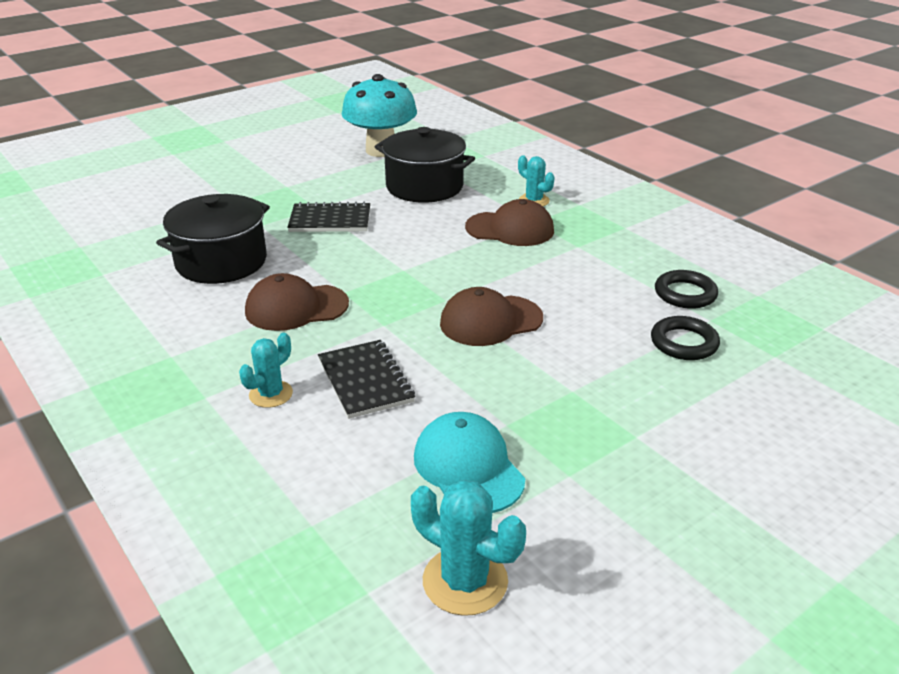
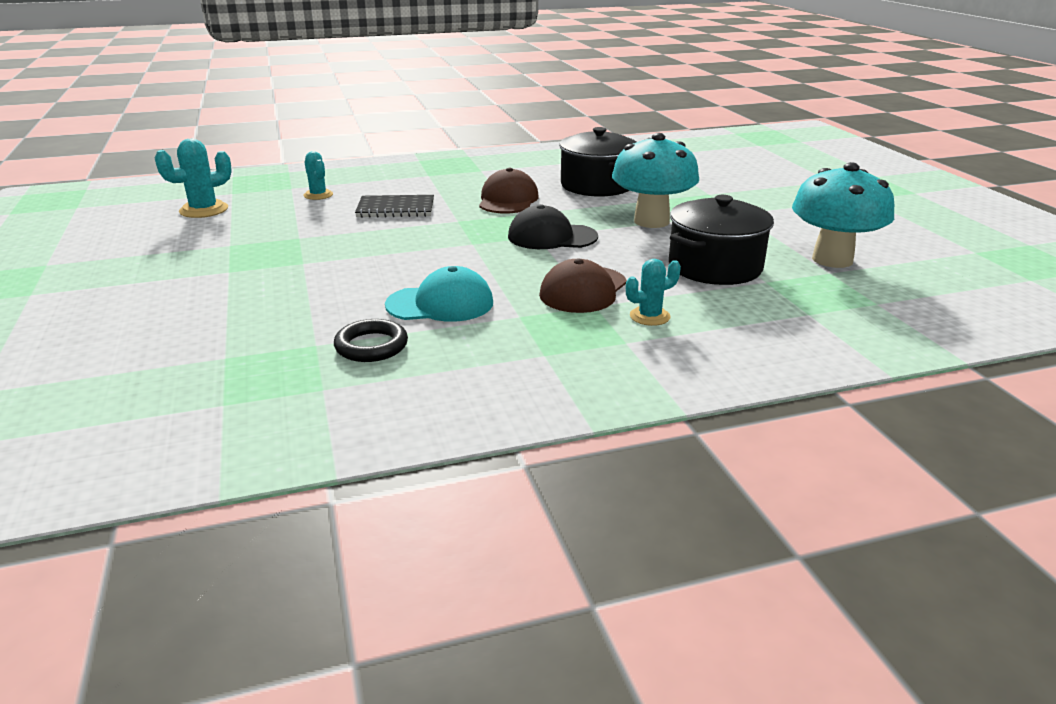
camera: 110 degrees right, 5 degrees down
turquoise cactus [239,333,293,408] -> turquoise cactus moved to [303,151,333,200]
black notebook [287,202,370,232] -> turquoise mushroom [612,133,699,228]
turquoise cap [414,412,525,513] -> turquoise cap moved to [385,266,493,322]
brown cap [440,287,543,346] -> none
black ring [651,316,720,360] -> none
none -> black cap [508,204,598,249]

